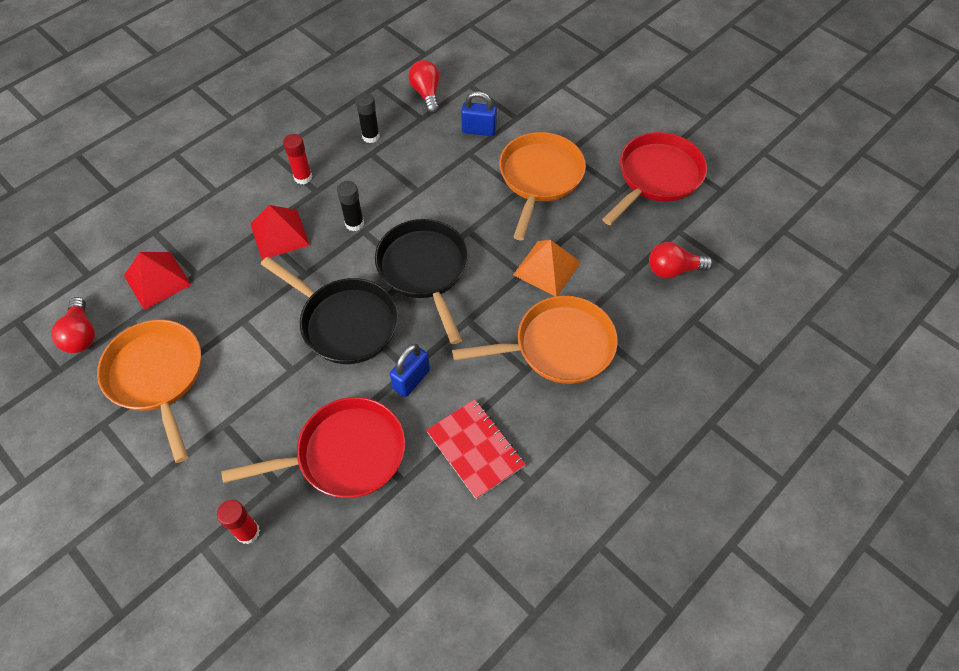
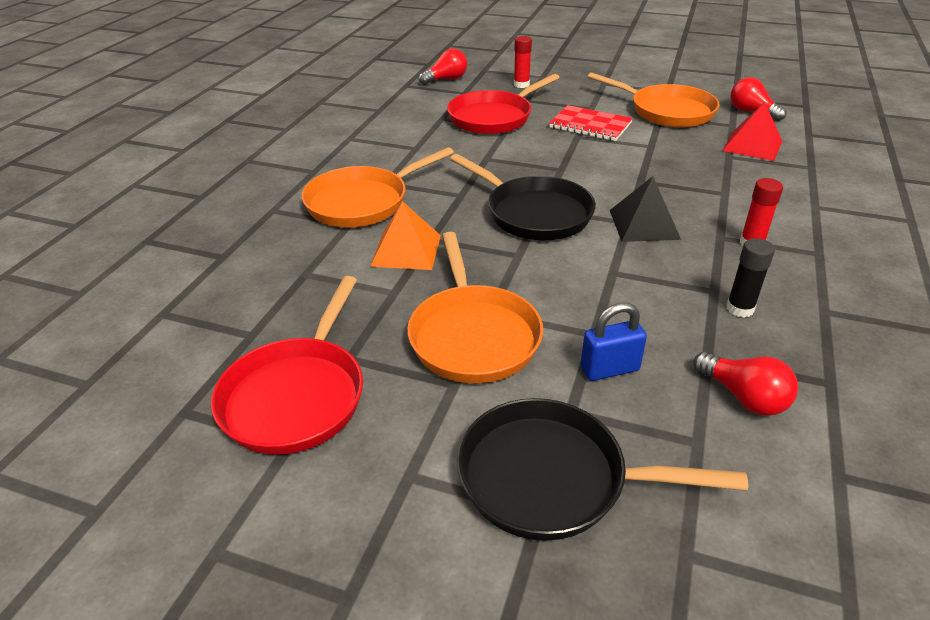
camera: 155 degrees right, 20 degrees down
red pyramid [251,205,310,260] -> none
black pan [261,256,398,364] -> black pan moved to [457,398,748,541]
black glue stick [337,181,364,231] -> black pyramid [610,176,681,242]
blue padlock [390,344,430,397] -> none
red notebook [426,399,526,499] -> red notebook moved to [549,105,633,141]
red light bulb [649,242,713,279] -> red light bulb moved to [419,48,467,85]

